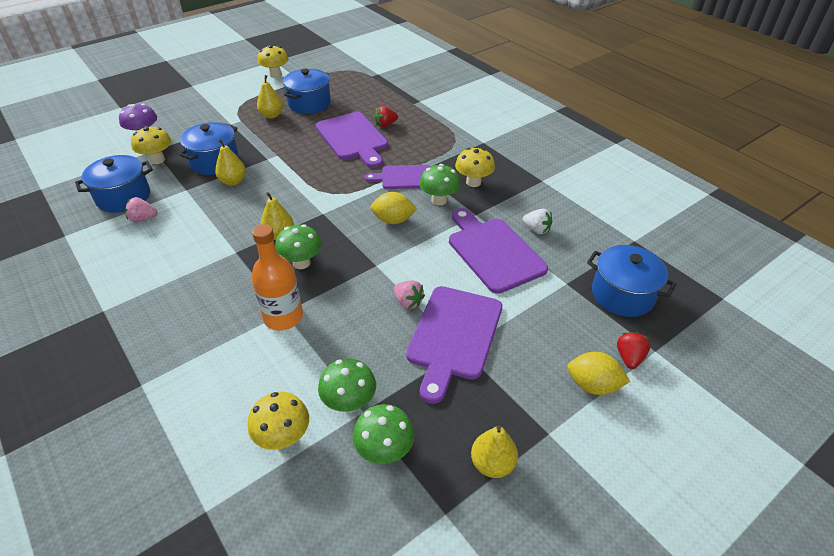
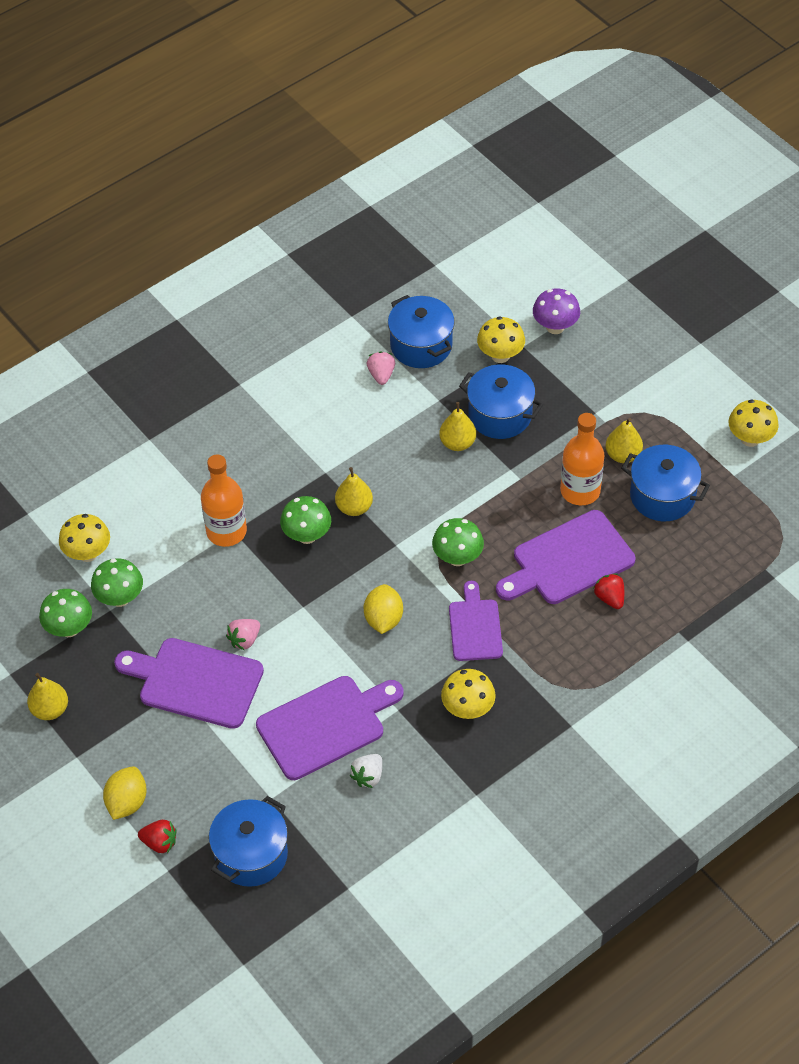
camera: 90 degrees right, 10 degrees up
green mushroom [419,164,460,205] -> green mushroom moved to [432,518,484,566]
none -> orange bottle [560,413,605,505]

